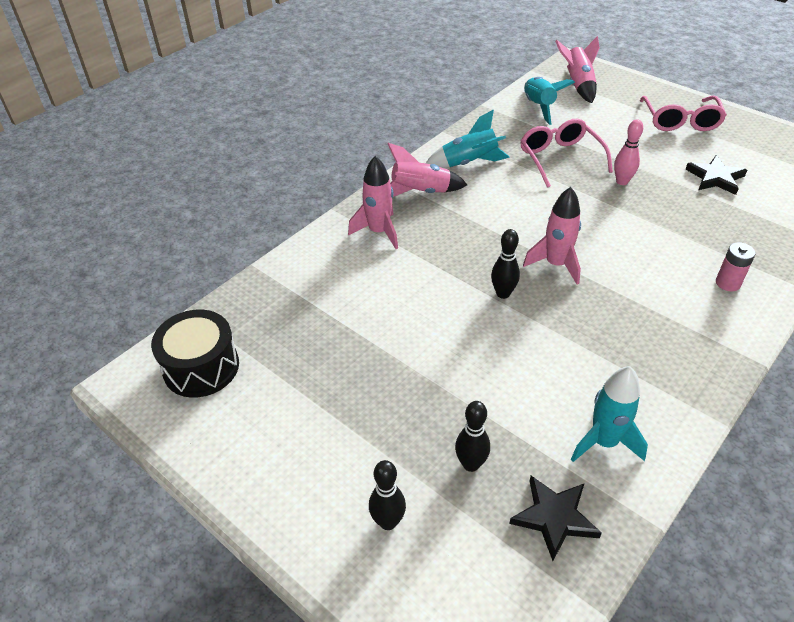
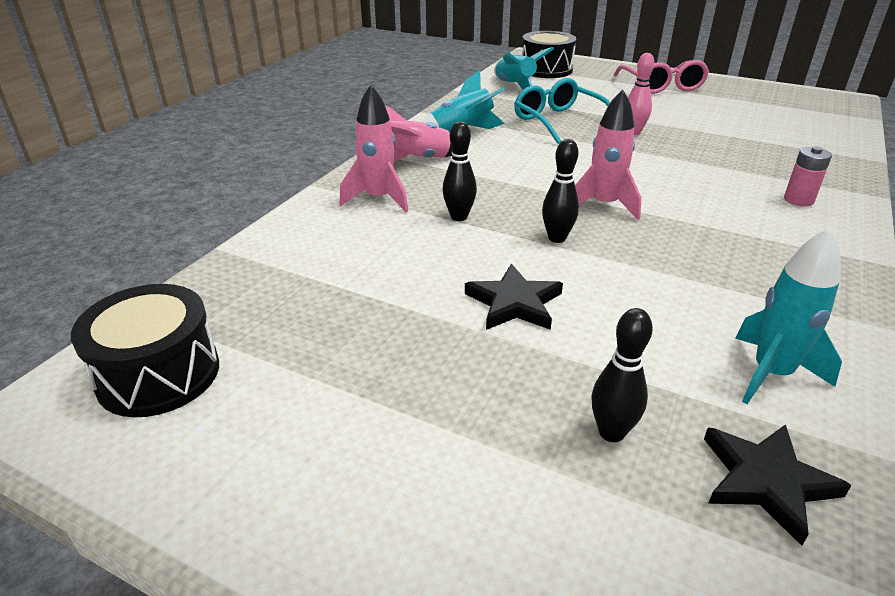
camera: 15 degrees left, 10 degrees down
black bowling pin [369,460,406,530] -> black bowling pin moved to [442,121,477,221]
pink glasses [520,119,613,188] -> turquoise glasses [514,78,610,144]
pink rocket [555,36,600,103] -> black drum [522,31,576,78]
black star [685,155,747,195] -> black star moved to [465,264,563,330]

